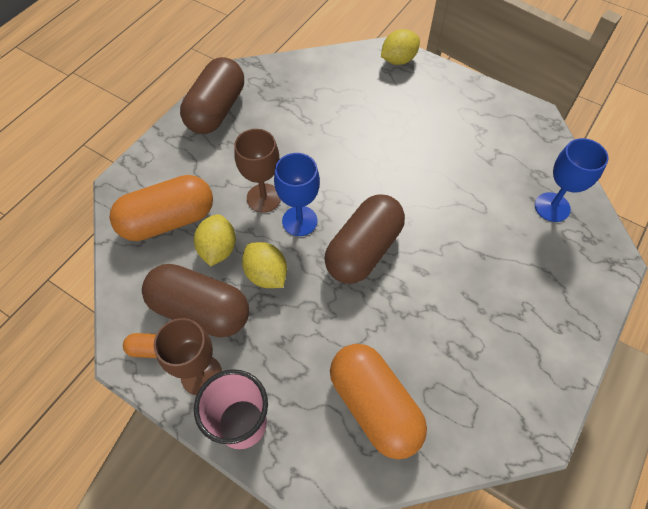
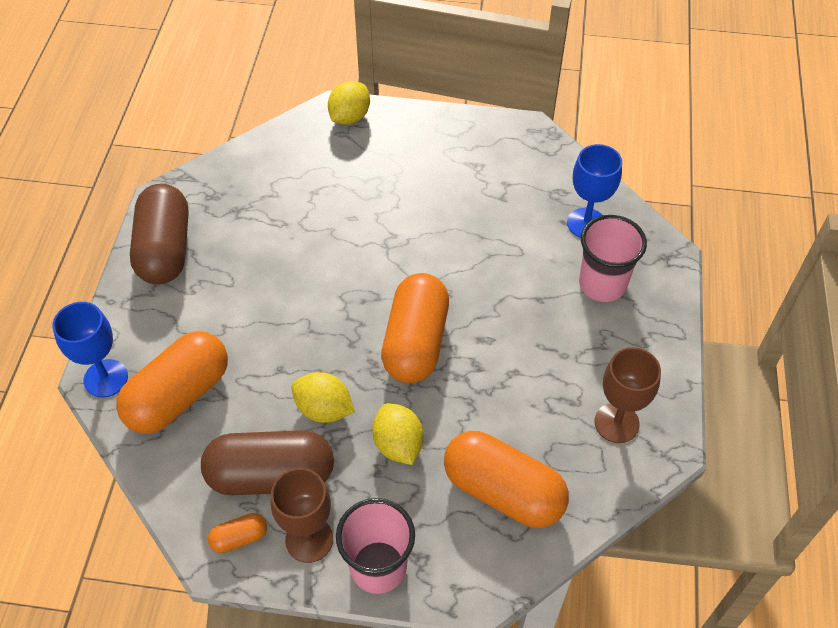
camera: 25 degrees left, 5 degrees down
yellow lemon [194,214,236,267] -> yellow lemon moved to [372,403,424,465]
brown goblet [234,129,281,213] -> brown goblet moved to [594,347,661,443]
blue goblet [274,153,320,236] -> blue goblet moved to [52,302,128,398]
brown capsule [324,194,405,284] -> orange capsule [381,273,449,383]
none -> pink cup [579,215,647,302]

